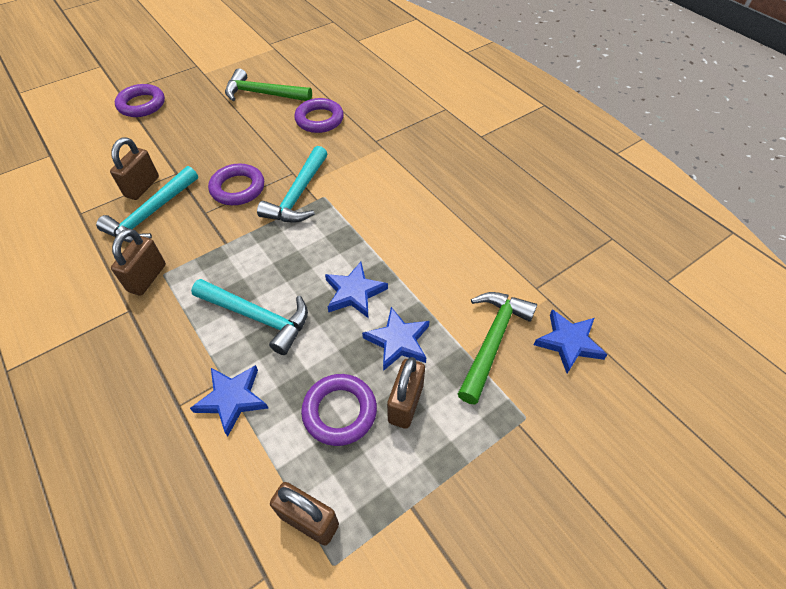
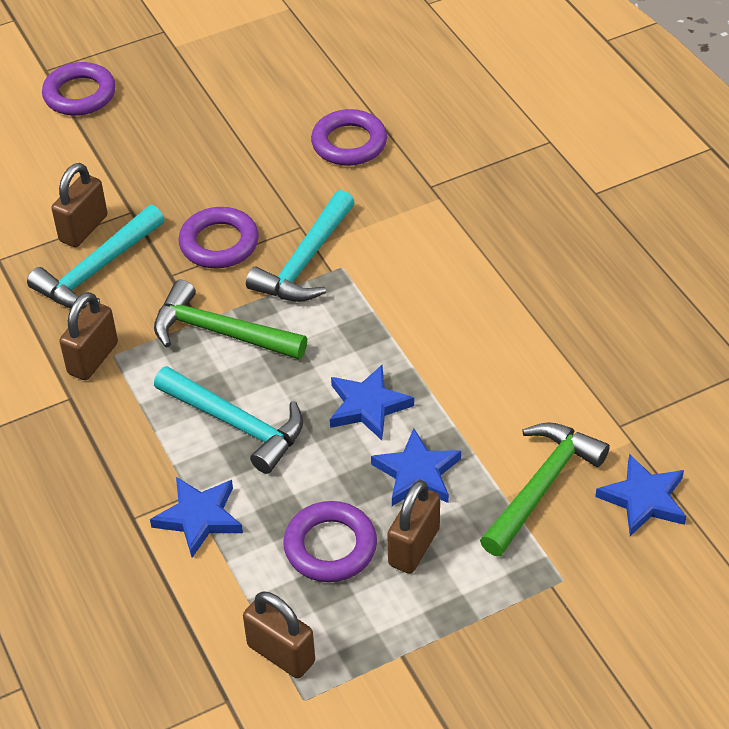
camera: 10 degrees right, 5 degrees down
green hammer [225,68,312,101] -> green hammer moved to [154,280,307,359]

